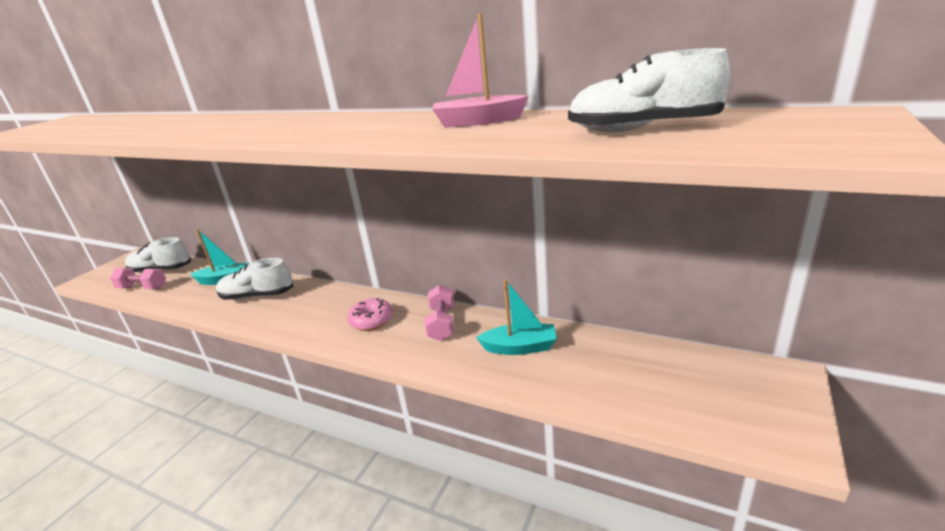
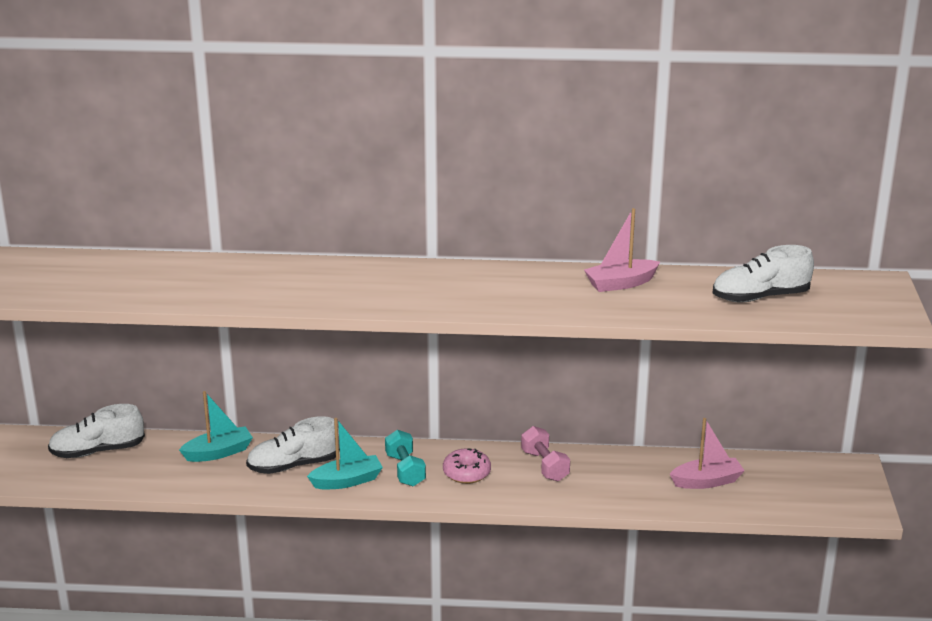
camera: 25 degrees left, 0 degrees up
pink dumbbell [110,268,166,289] -> none
turquoise boat [476,279,557,355] -> turquoise boat moved to [307,418,383,489]
none -> turquoise dumbbell [385,430,426,486]
none -> pink boat [670,418,745,489]

